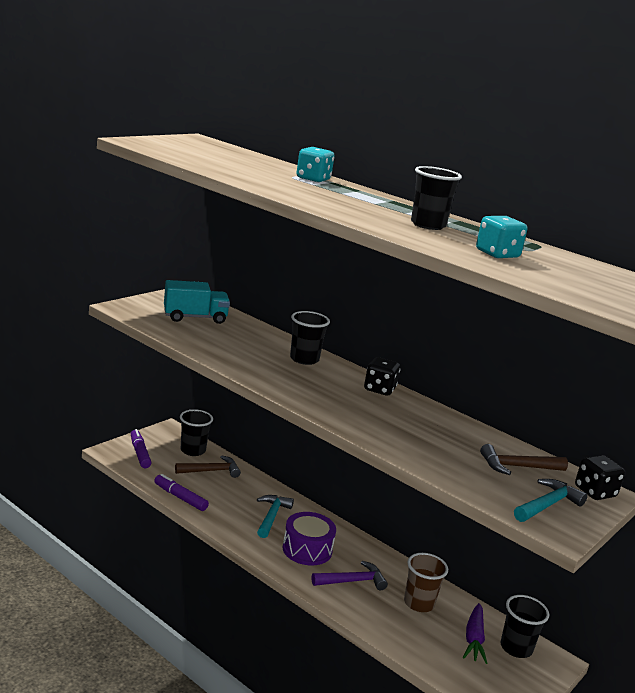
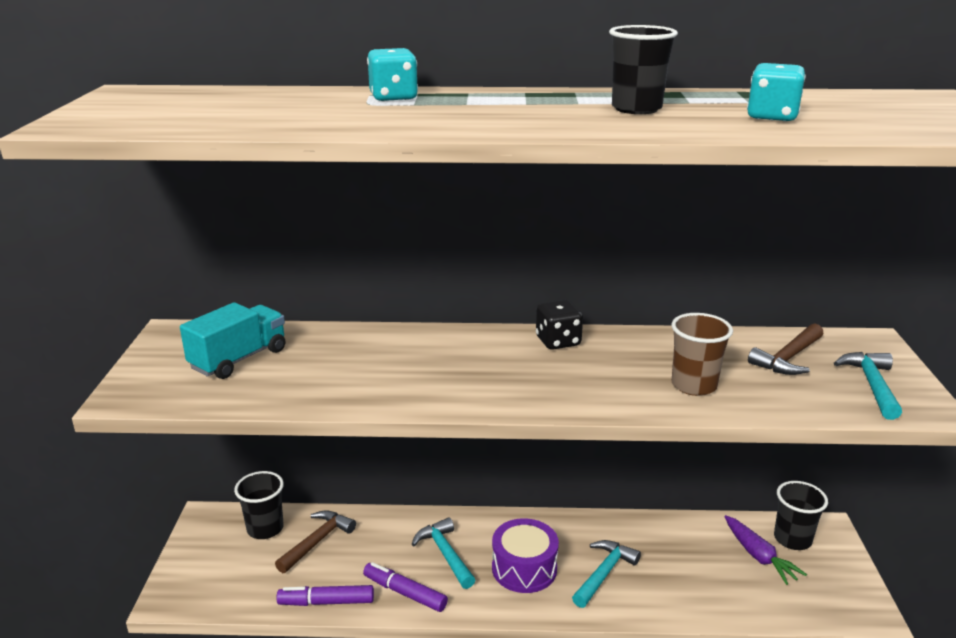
camera: 35 degrees left, 5 degrees up
purple marker [131,429,151,468] -> purple marker moved to [363,562,448,612]
black cup [290,311,330,365] -> none
purple hammer [311,561,388,590] -> turquoise hammer [572,540,641,608]
brown cup [404,553,448,612] -> brown cup moved to [671,313,733,396]
black dice [575,455,625,500] -> none

